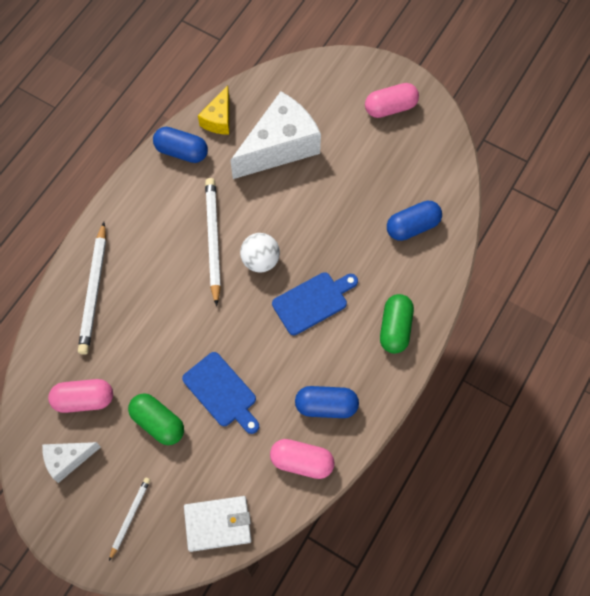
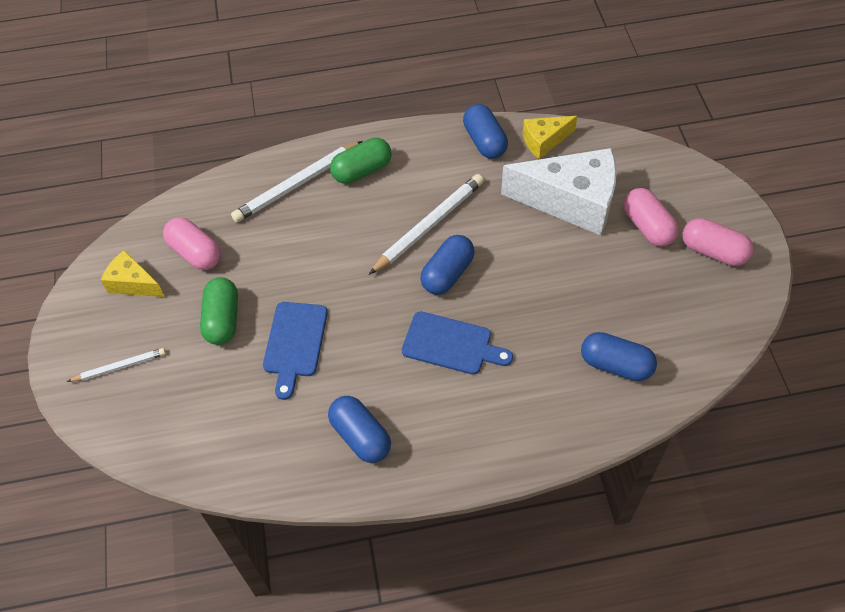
camera: 50 degrees right, 10 degrees down
white cheese [42,442,101,483] -> yellow cheese [101,250,165,297]
white wallet [184,496,252,552] -> none
white ball [240,233,280,273] -> blue capsule [420,235,475,295]
pink capsule [270,439,335,479] -> pink capsule moved to [623,188,679,246]
green capsule [380,294,414,354] -> green capsule moved to [330,138,391,184]

